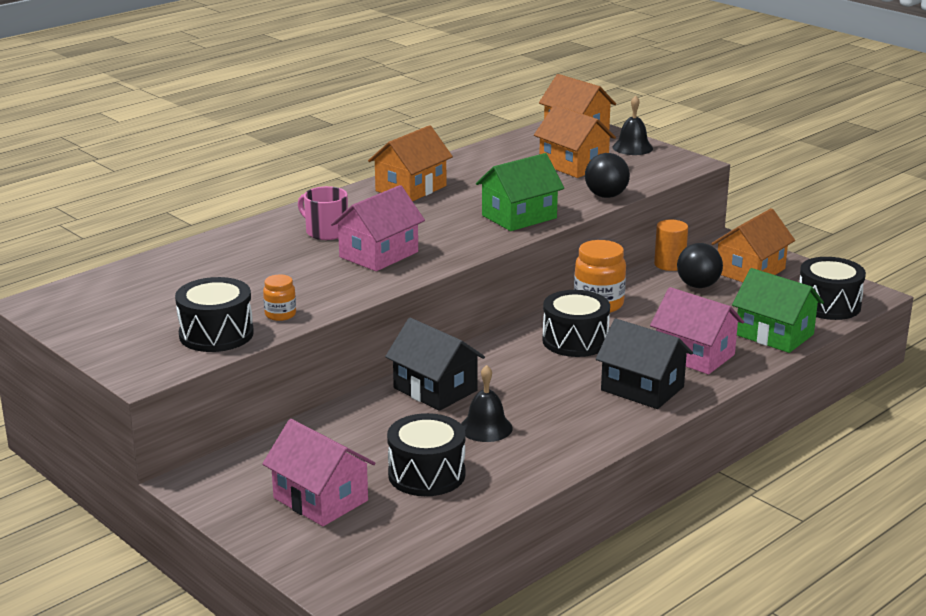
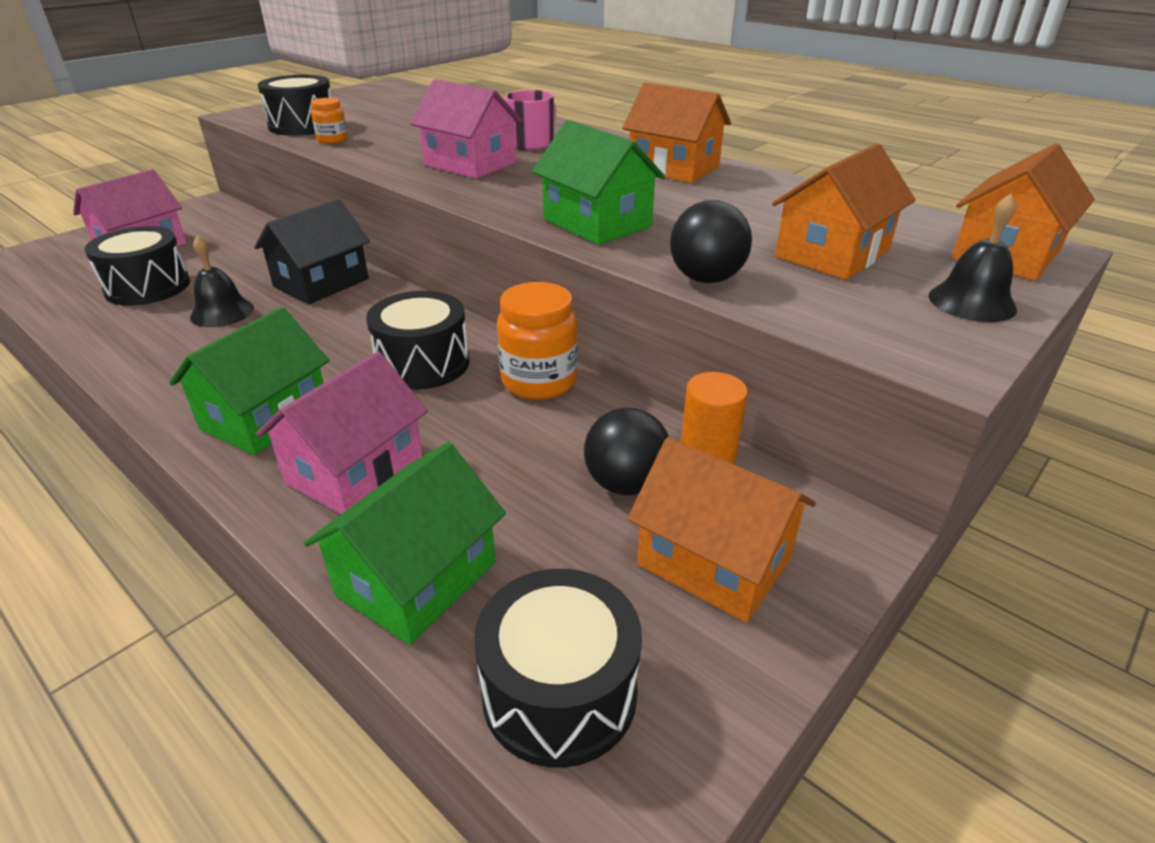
camera: 85 degrees right, 10 degrees up
black house [596,318,693,409] -> green house [169,307,329,455]

